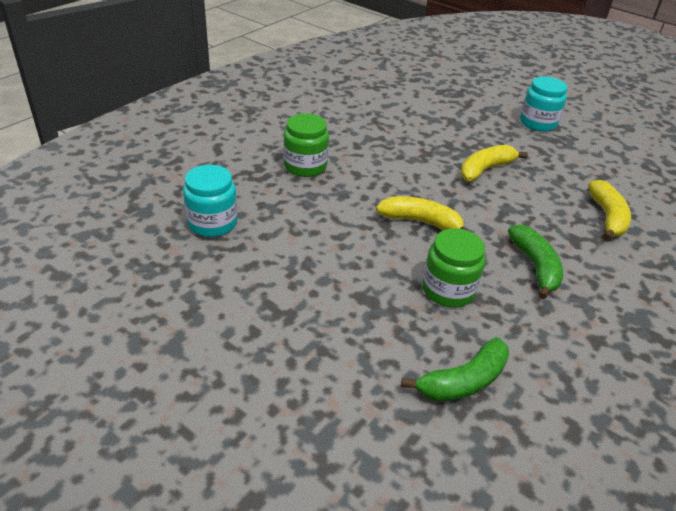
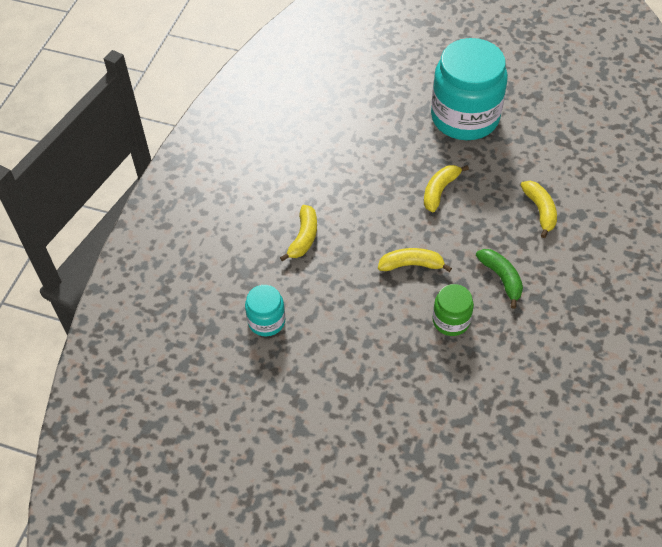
camera: 15 degrees left, 15 degrees up
green jar [283,113,329,177] -> yellow banana [280,205,317,262]
green banana [401,337,509,402] -> none
turquoise jar [520,77,567,132] -> turquoise jar [431,38,508,140], size x2.11

